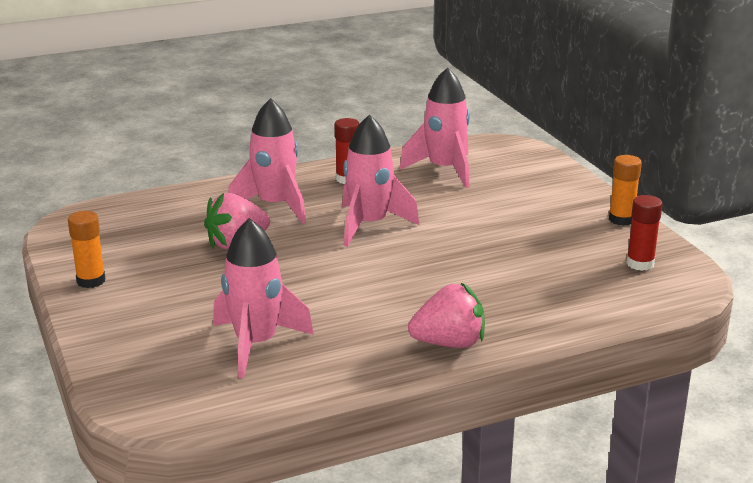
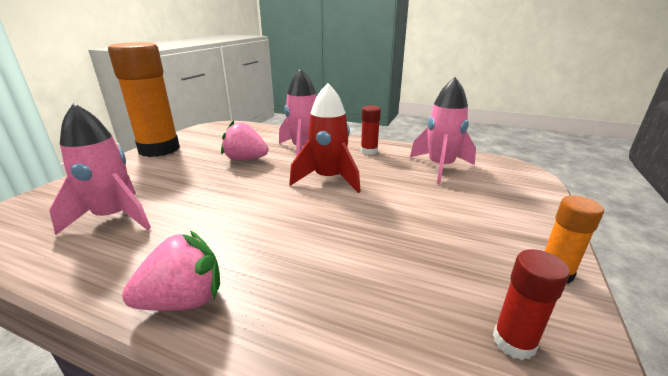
camera: 45 degrees right, 0 degrees up
orange glue stick [68,211,105,288] -> orange glue stick [108,42,180,157], size x2.23
pink rocket [342,114,419,247] -> red rocket [289,83,361,193]
pink strawberry [408,283,485,348] -> pink strawberry turned 60 degrees counterclockwise [122,231,220,311]

